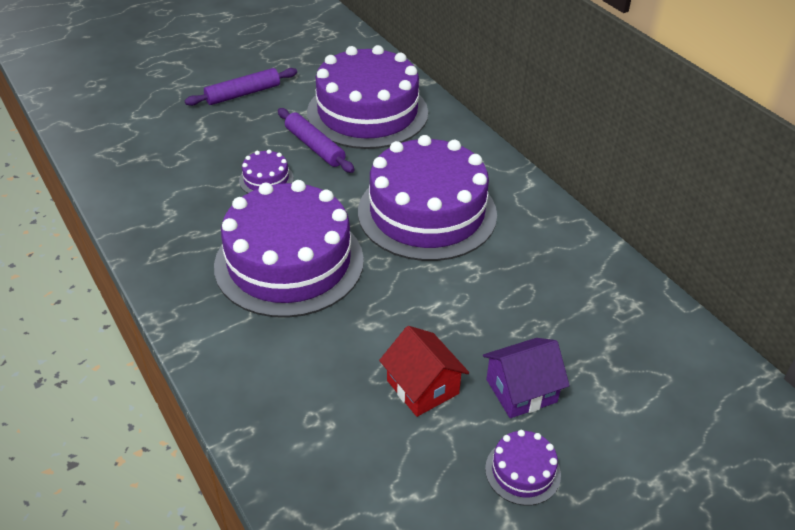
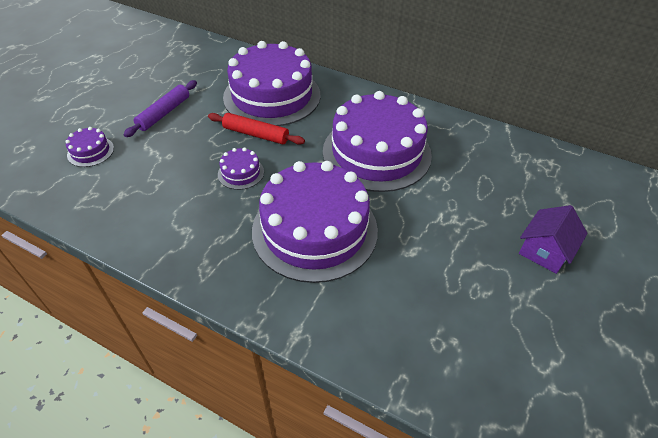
camera: 30 degrees left, 5 degrees up
purple rolling pin [278,108,354,173] -> red rolling pin [208,113,305,145]
red house [379,326,469,417] -> none
purple cake [485,430,561,506] -> purple cake moved to [65,127,114,167]

